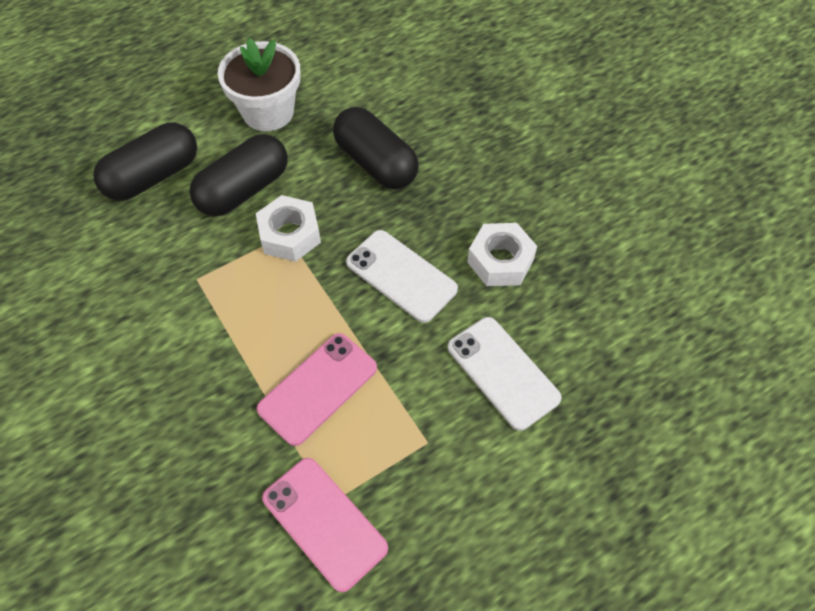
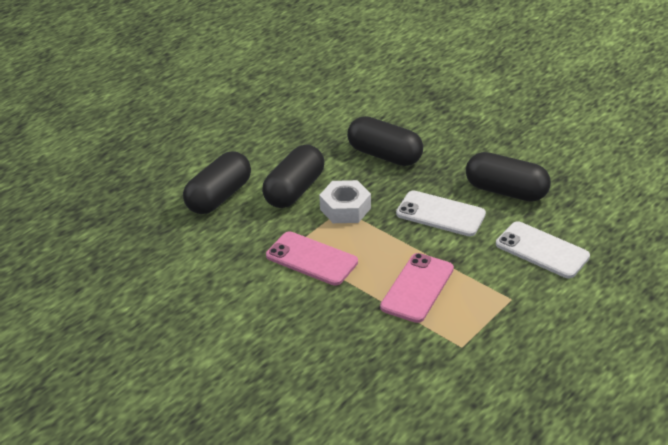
camera: 15 degrees left, 20 degrees down
white flower pot [218,38,301,131] -> none
pink phone [262,458,388,592] -> pink phone moved to [266,231,358,286]
white nut [467,223,537,286] -> black capsule [466,152,551,202]

